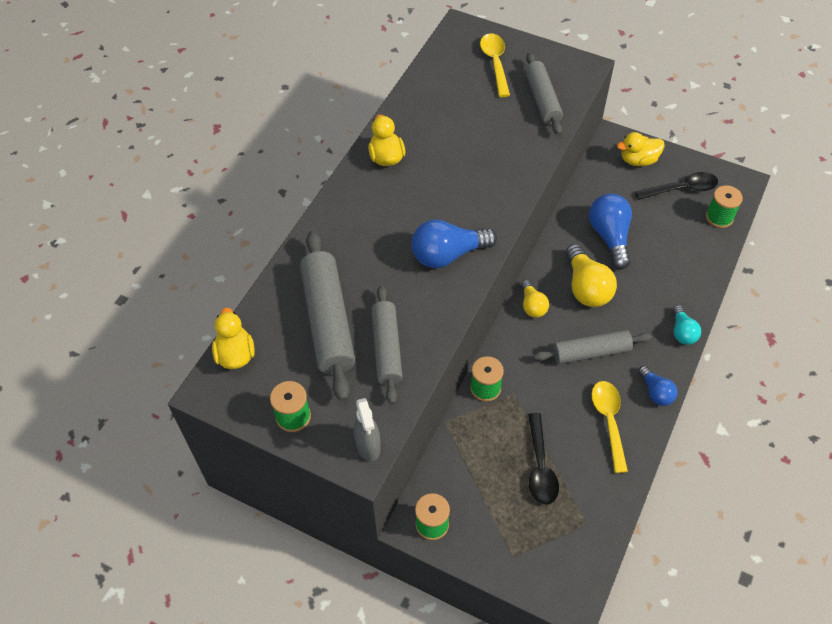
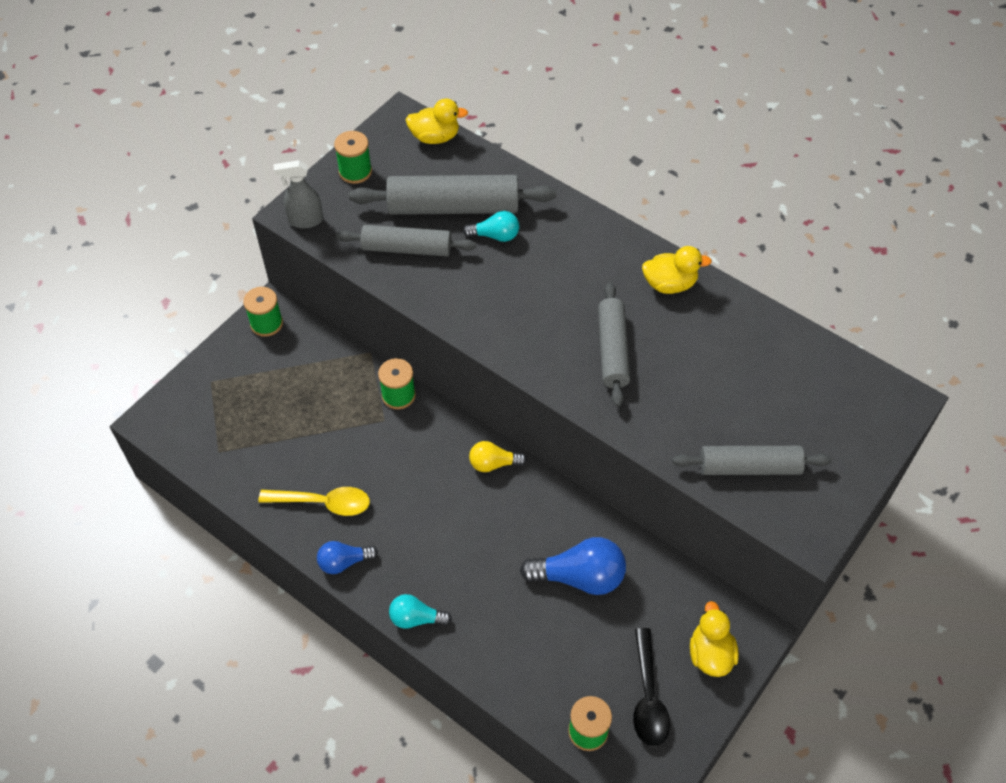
camera: 100 degrees right, 0 degrees up
blue light bulb [411,219,497,268] -> none
yellow spoon [480,33,510,97] -> none
black spoon [528,413,559,505] -> none
grey rolling pin [533,330,652,364] -> grey rolling pin moved to [598,282,630,407]
yellow light bulb [566,244,617,307] -> none
none -> turquoise light bulb [463,211,519,242]

